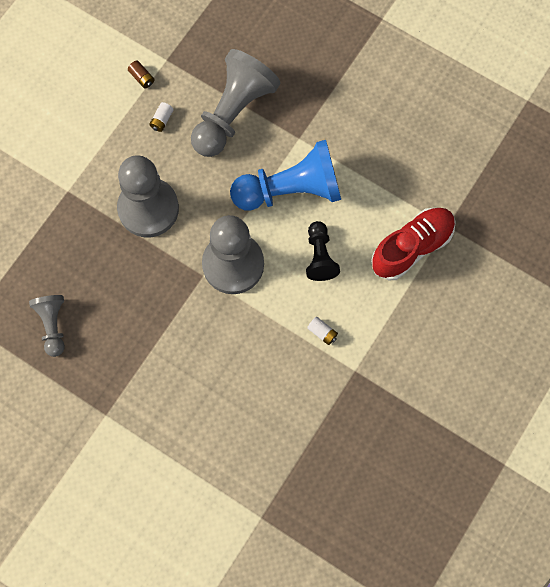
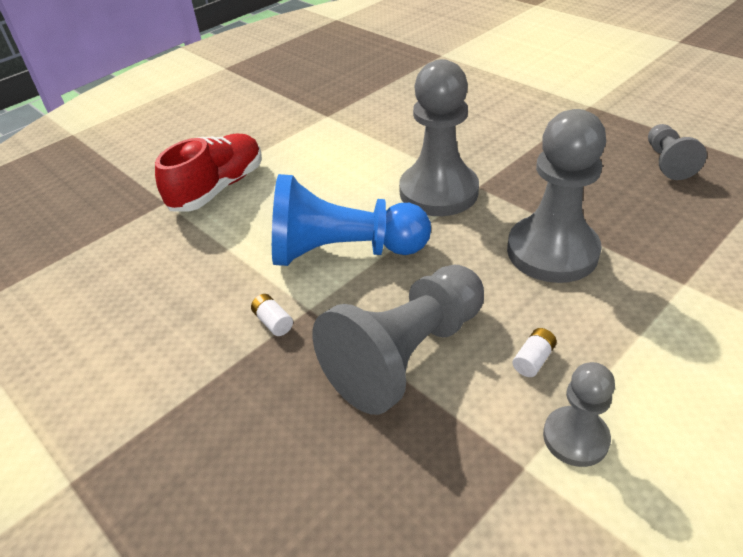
camera: 165 degrees left, 30 degrees down
brown battery [128,61,154,88] -> grey pawn [543,362,615,467]
black pawn [306,221,340,281] -> none
white battery [307,316,338,345] -> white battery moved to [251,294,293,336]
red shoe [371,208,455,280] -> red shoe turned 150 degrees clockwise [155,134,262,212]

